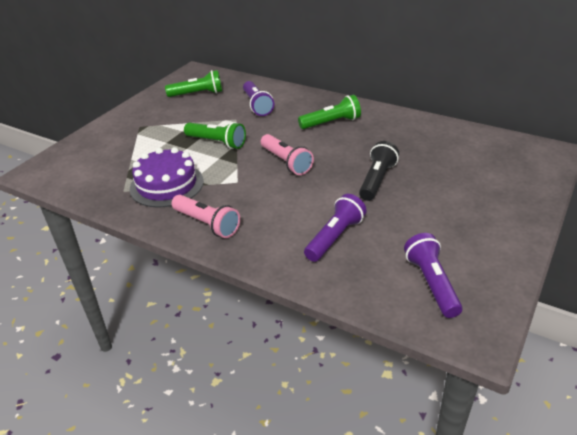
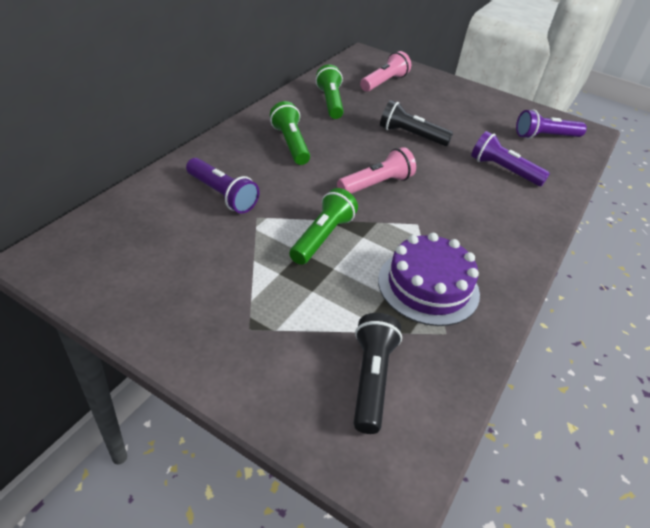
camera: 95 degrees left, 5 degrees up
green flashlight [165,70,222,97] -> green flashlight moved to [316,64,344,119]
pink flashlight [171,195,240,238] -> pink flashlight moved to [360,51,411,92]
purple flashlight [243,81,274,116] -> purple flashlight turned 60 degrees clockwise [186,158,259,214]
none -> black flashlight [354,313,402,434]

